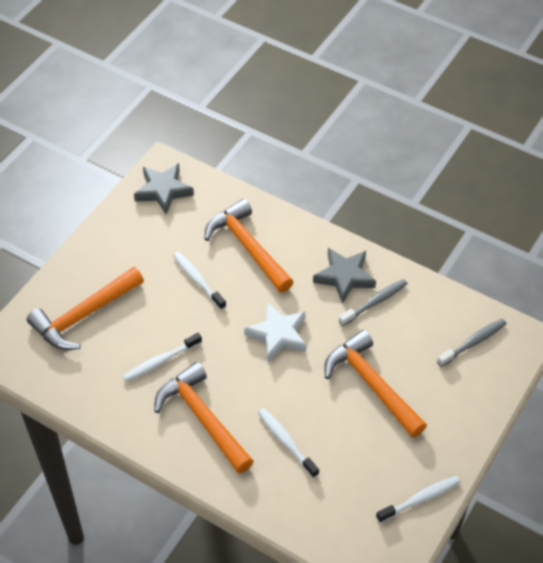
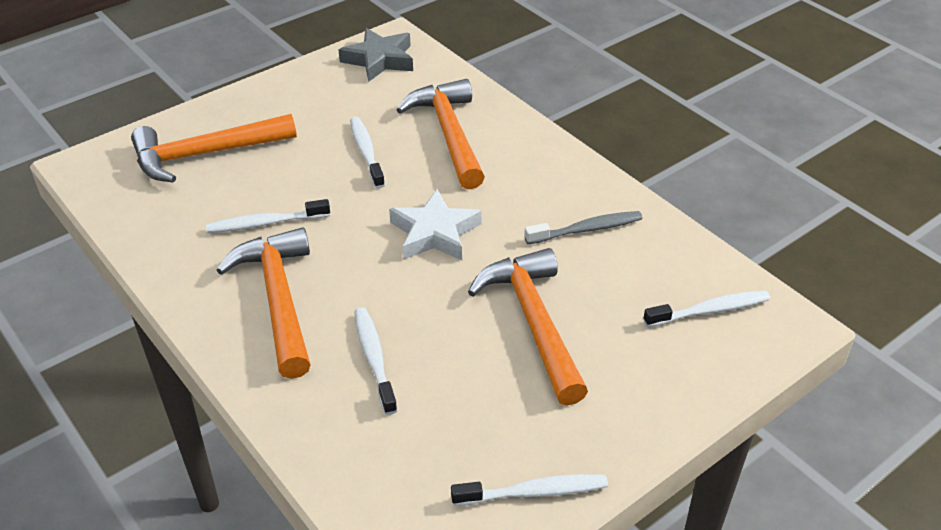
camera: 20 degrees right, 10 degrees down
grey star [313,248,376,304] -> none
grey toothbrush [437,319,507,367] -> white toothbrush [643,290,770,327]

